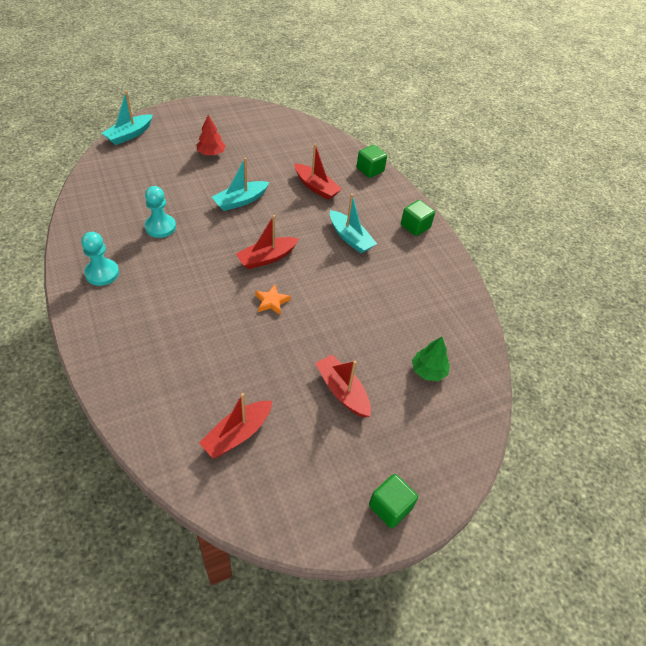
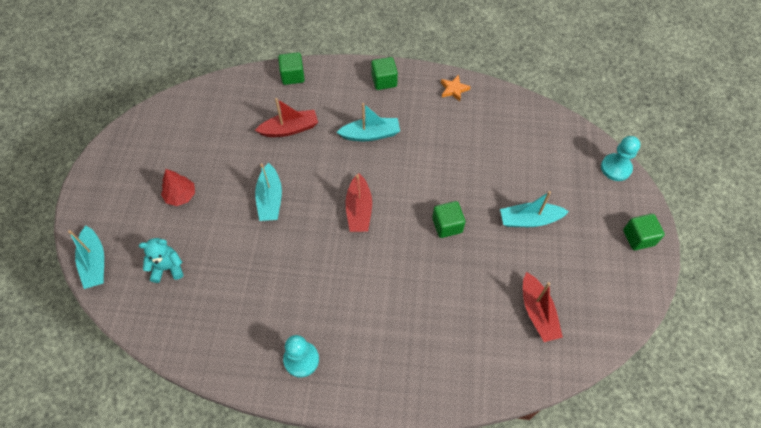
camera: 55 degrees left, 10 degrees up
turquoise pawn [144,186,176,238] -> turquoise pawn moved to [601,136,640,181]
orange star [255,285,291,315] -> orange star moved to [441,75,471,102]
red boat [315,354,371,418] -> turquoise boat [500,191,569,227]
green tree [412,337,450,381] -> none
none -> turquoise teddy bear [139,238,184,283]
none -> green cube [432,201,465,238]

